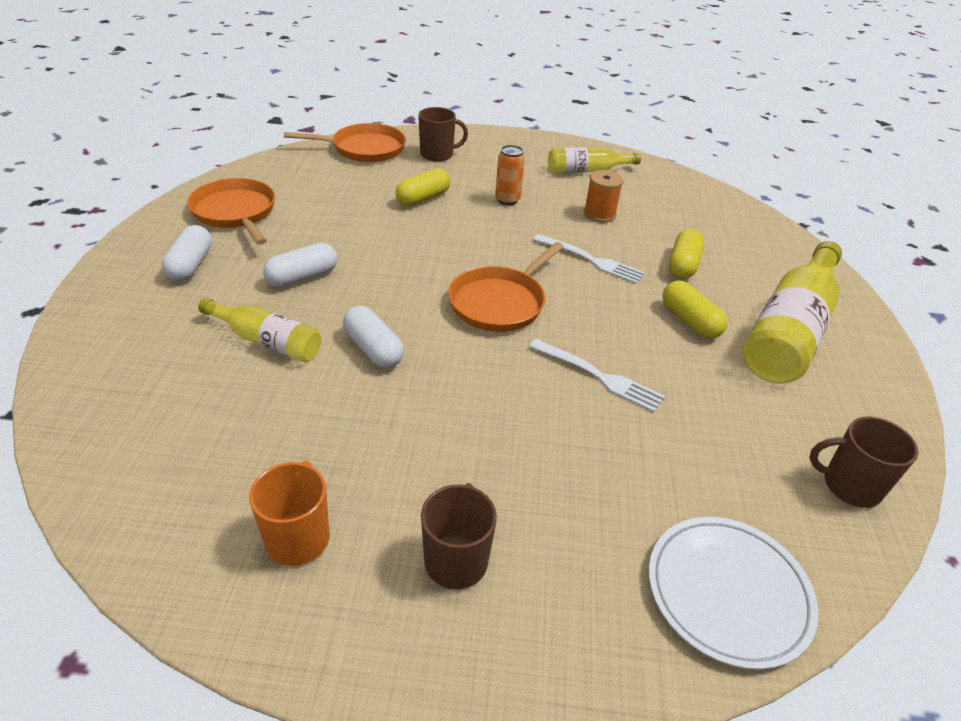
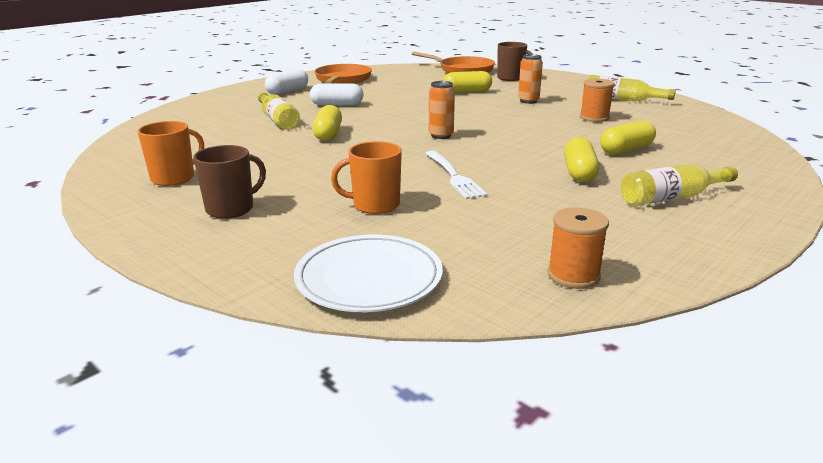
camera: 40 degrees right, 15 degrees down
white capsule [343,306,404,368] -> yellow capsule [313,105,342,141]
orange pan [448,242,564,332] -> orange can [429,81,455,139]
white fork [533,234,645,284] -> none
yellow bottle [742,241,842,384] -> yellow bottle [621,164,738,206], size x0.55
brown mug [809,417,919,508] -> orange spool [548,207,609,289]
none -> orange mug [331,141,402,214]

